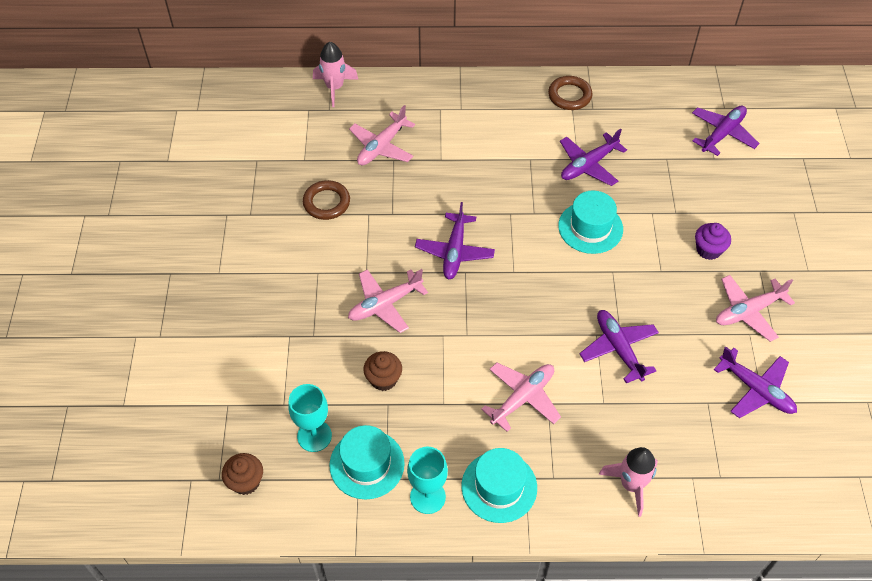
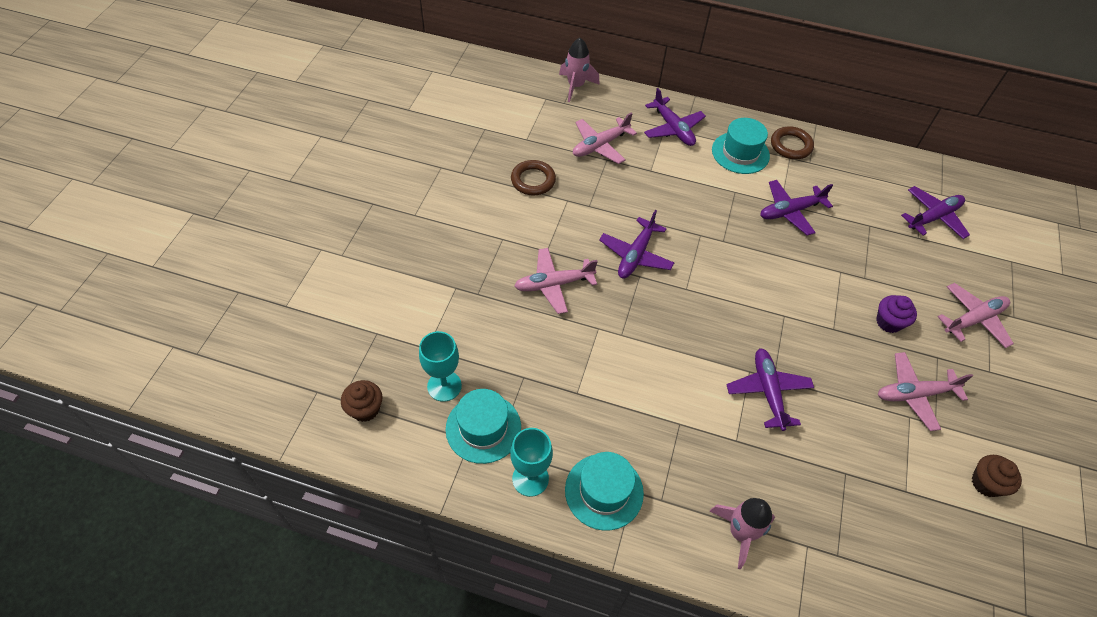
camera: 15 degrees right, 0 degrees up
brown cupcake [364,351,402,391] -> brown cupcake moved to [972,455,1022,497]
pink plane [481,363,561,432] -> pink plane moved to [938,283,1014,348]
turquoise hat [558,190,623,254] -> turquoise hat moved to [712,118,770,174]
purple plane [714,347,797,418] -> purple plane moved to [644,88,706,146]

